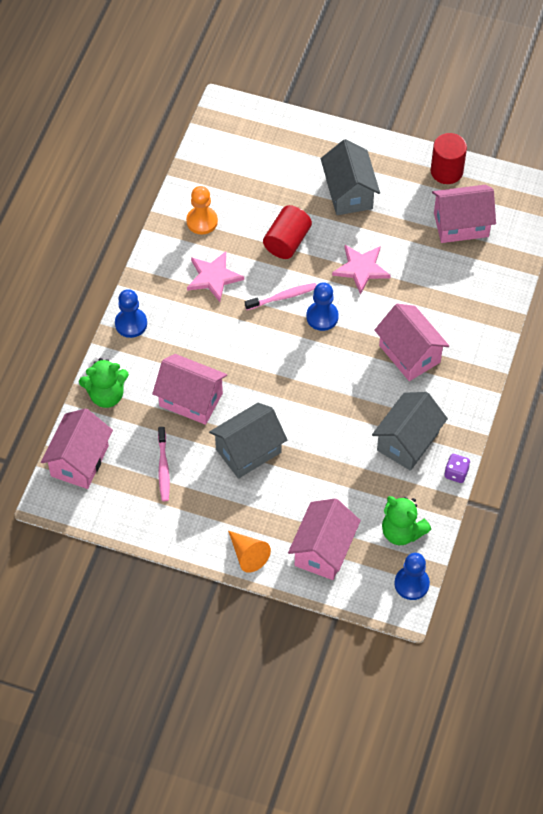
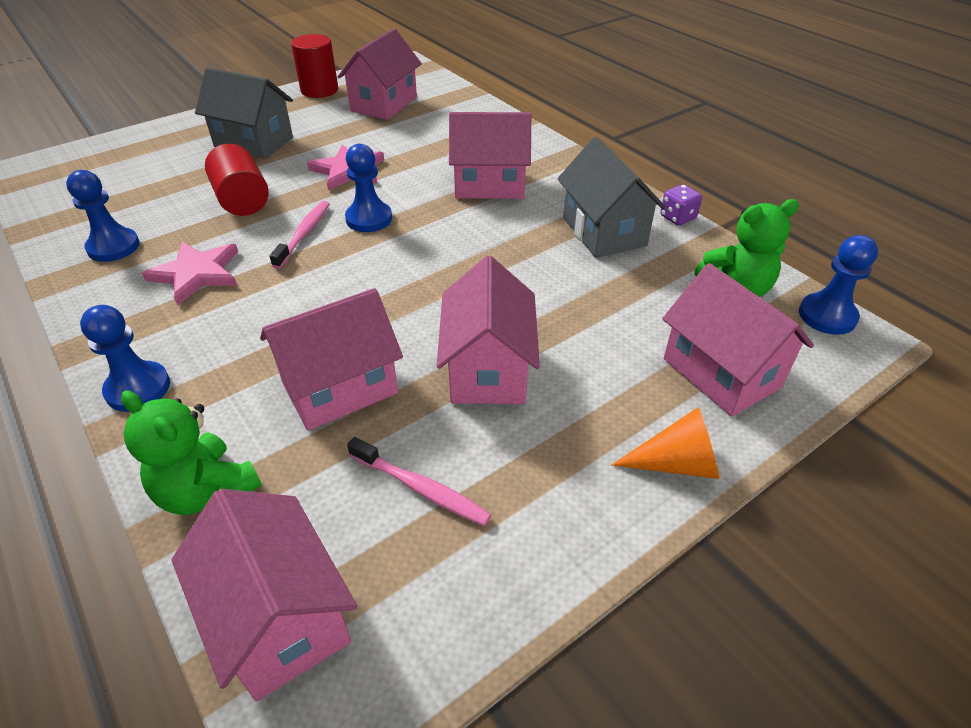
camera: 55 degrees left, 15 degrees down
green teddy bear [79,358,129,408] -> green teddy bear turned 105 degrees clockwise [121,390,262,515]
orange pawn [186,186,218,234] -> blue pawn [66,170,140,262]
grey house [209,403,288,479] -> pink house [437,256,540,404]

